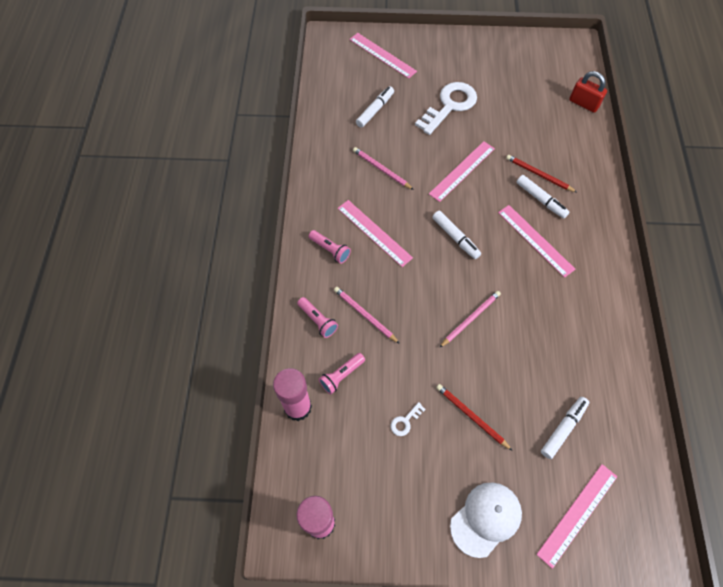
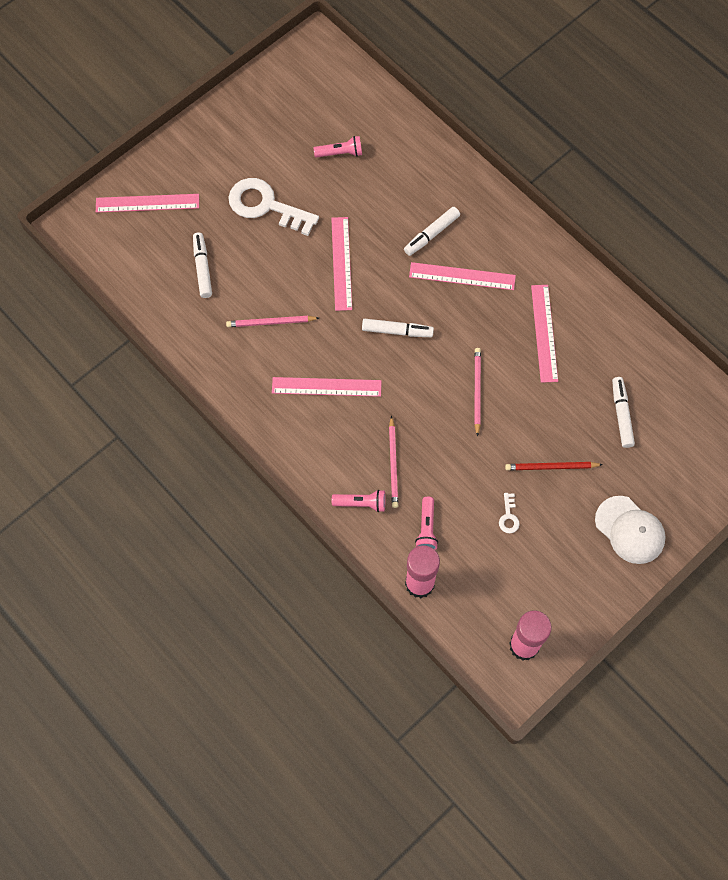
camera: 45 degrees left, 5 degrees up
pink flashlight [309,230,351,264] -> pink flashlight moved to [314,136,362,158]
pink pencil [334,287,400,344] -> pink pencil turned 90 degrees counterclockwise [389,416,398,508]
white key [415,82,477,135] -> white key turned 60 degrees counterclockwise [228,178,319,236]
white cap [450,482,522,558] -> white cap turned 135 degrees clockwise [595,496,666,564]
red pencil [506,155,577,192] -> none
white marker [516,175,569,219] -> white marker turned 135 degrees clockwise [404,207,460,256]
pink ruler [536,464,617,569] -> pink ruler moved to [531,285,558,383]
red padlock [569,71,607,113] -> none

